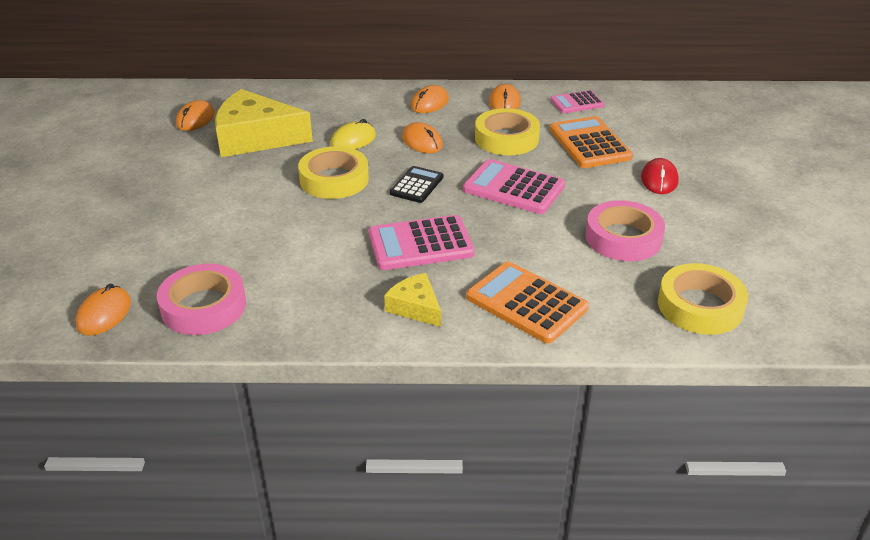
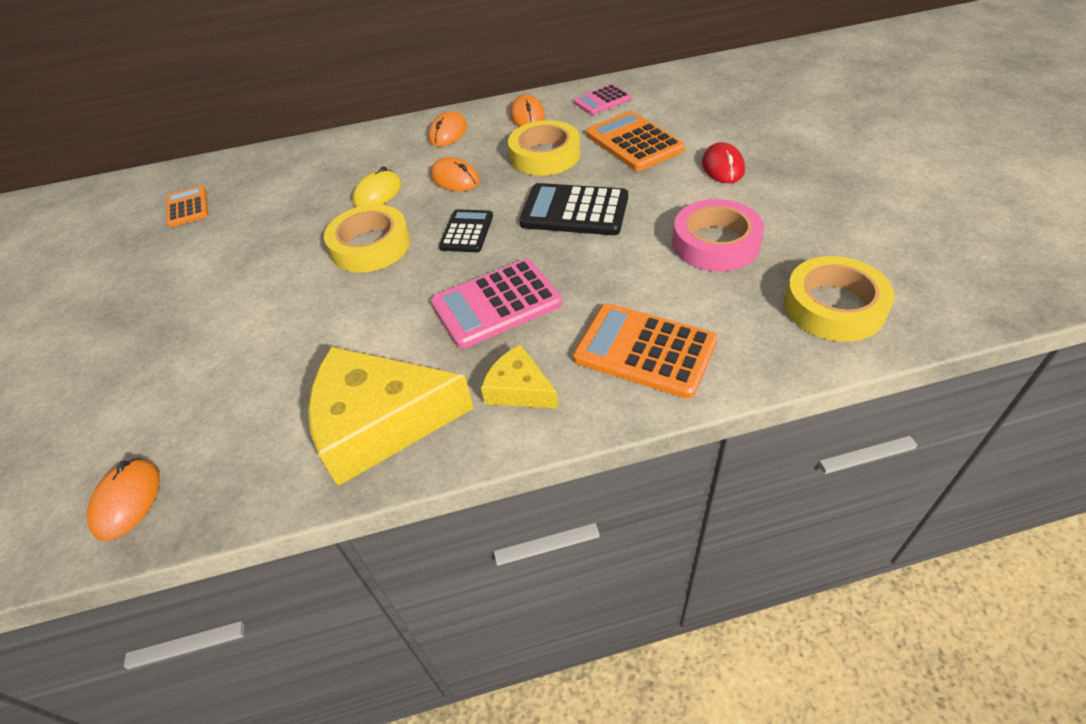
camera: 10 degrees left, 10 degrees up
pink tape [157,264,246,335] -> none
orange mouse [176,100,215,131] -> orange calculator [166,186,208,227]
yellow cheese [215,89,313,157] -> yellow cheese moved to [308,347,474,486]
pink calculator [463,159,565,214] -> black calculator [519,183,628,235]

